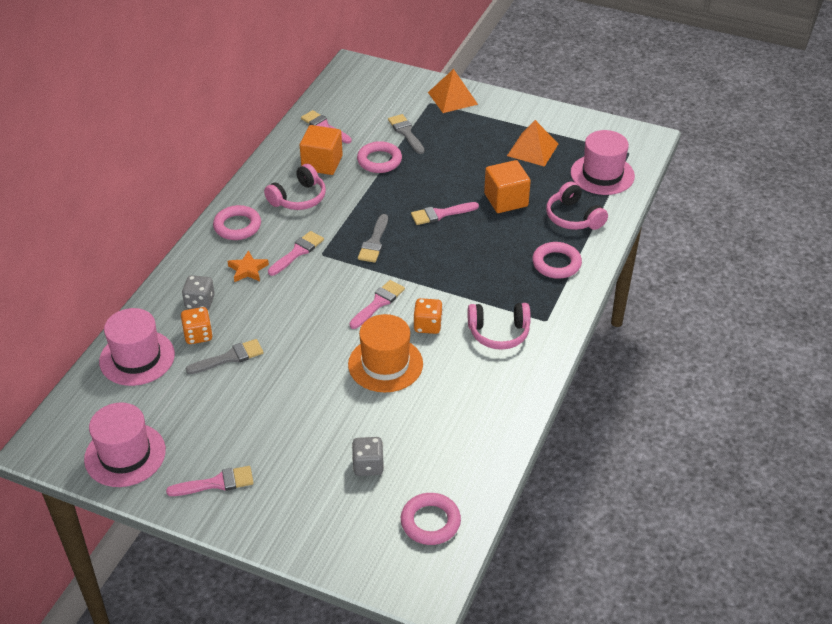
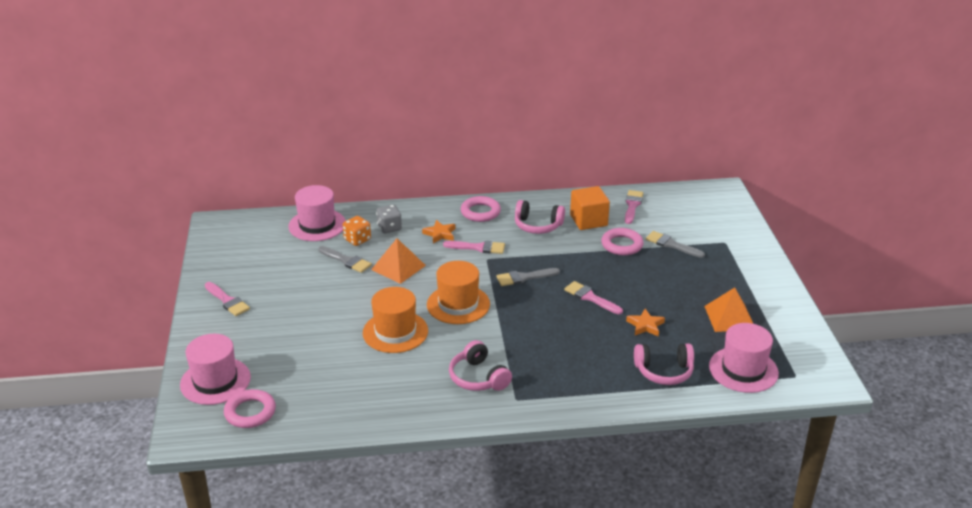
camera: 60 degrees right, 10 degrees down
pink hat [84,402,166,487] -> pink hat moved to [180,334,251,405]
pink brush [349,280,405,329] -> orange hat [427,261,490,324]
grey dice [352,437,384,476] -> none
grey brush [388,114,425,154] -> grey brush turned 90 degrees counterclockwise [646,231,705,258]
orange dice [414,298,443,334] -> none
orange pyramid [428,69,478,113] -> orange pyramid moved to [371,239,426,284]
orange cube [484,160,531,213] -> orange star [626,309,665,337]
pink ring [532,242,582,279] -> none
pink headphones [546,182,608,230] -> pink headphones turned 120 degrees counterclockwise [634,343,694,385]

